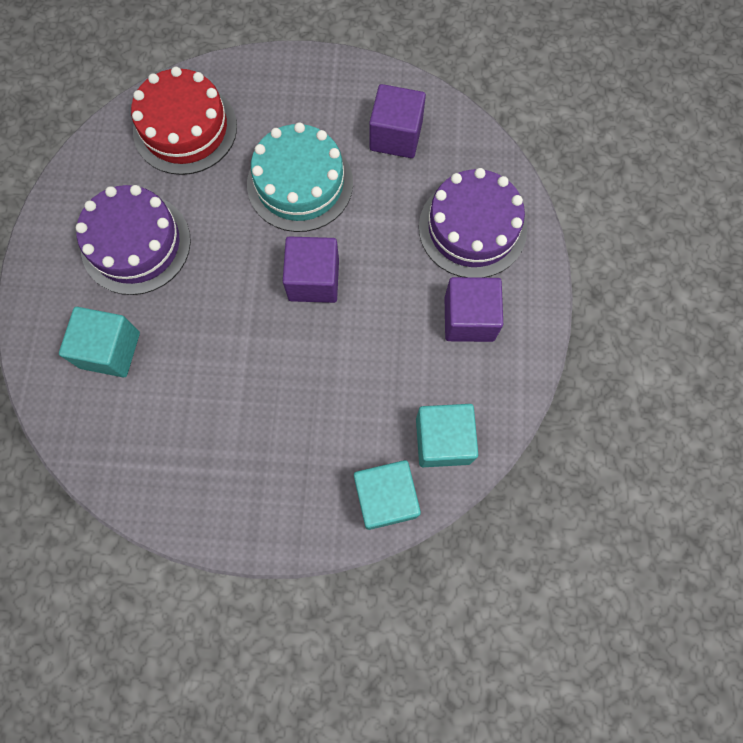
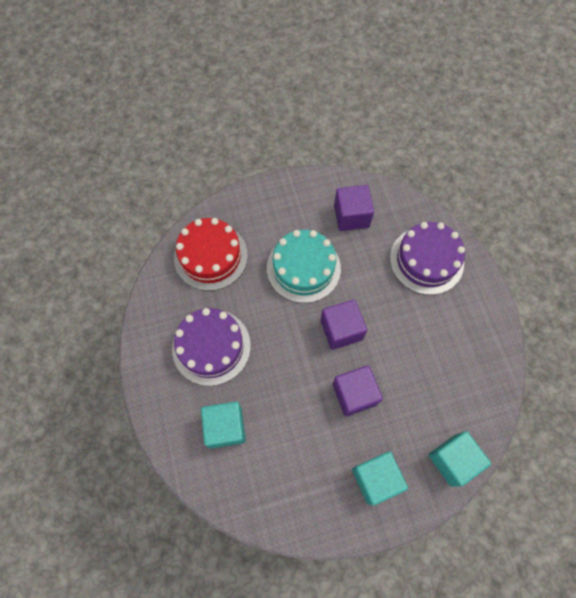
camera: 20 degrees left, 5 degrees down
turquoise cube [416,404,478,467] -> turquoise cube moved to [352,452,408,505]
purple cube [445,277,503,342] -> purple cube moved to [332,365,383,417]

